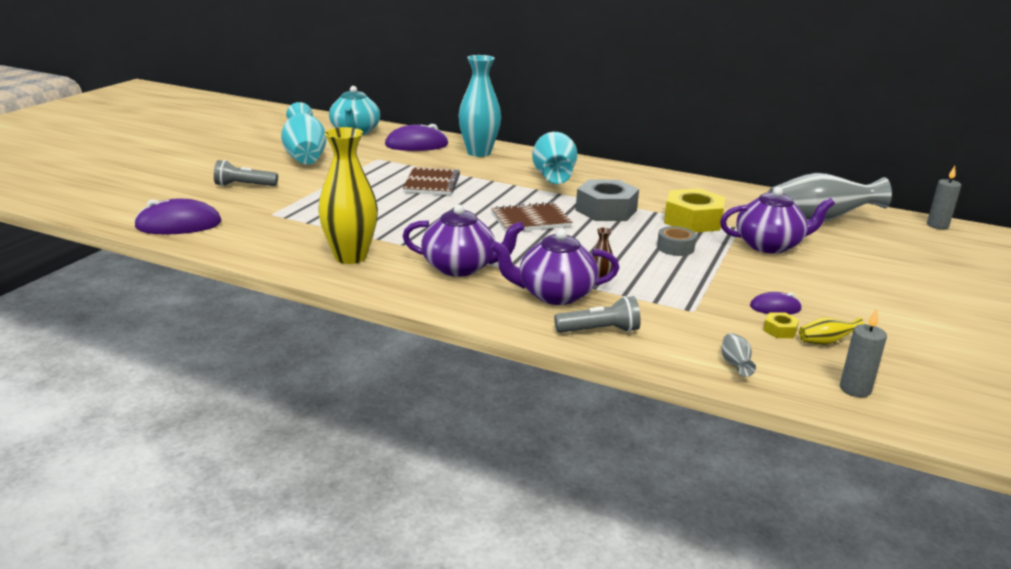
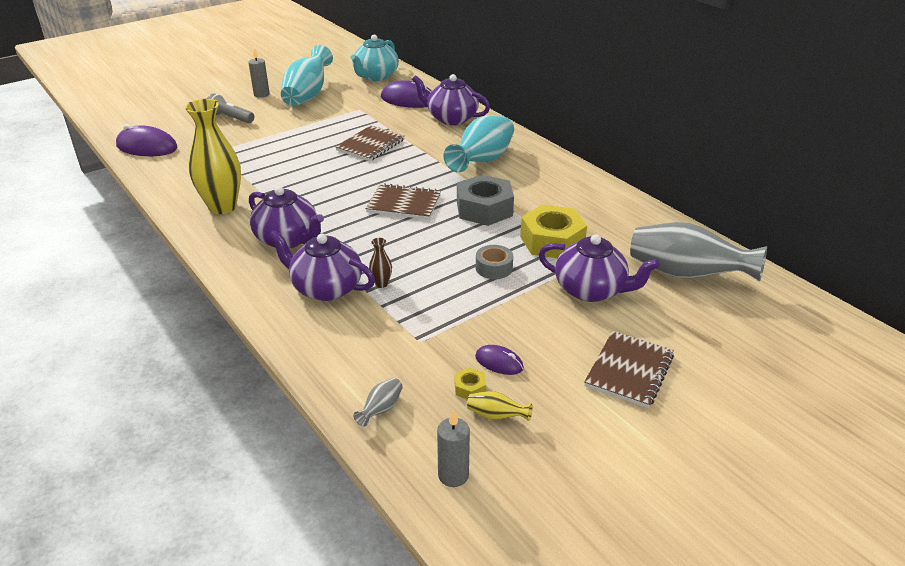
camera: 30 degrees right, 10 degrees up
turquoise vase [458,55,501,157] -> purple teapot [412,74,490,125]
grey flashlight [554,296,641,333] -> none
grey candle [927,166,961,229] -> grey candle moved to [248,48,270,98]
none -> brown notebook [584,331,674,408]

